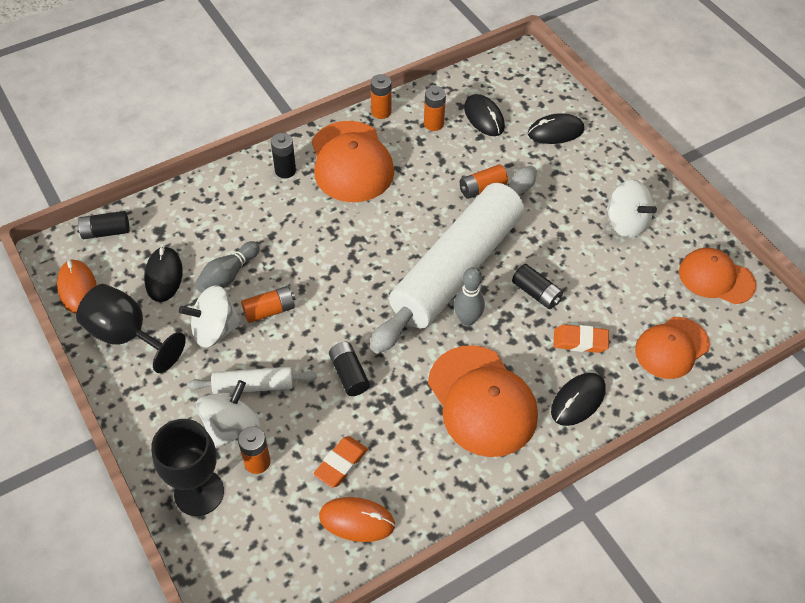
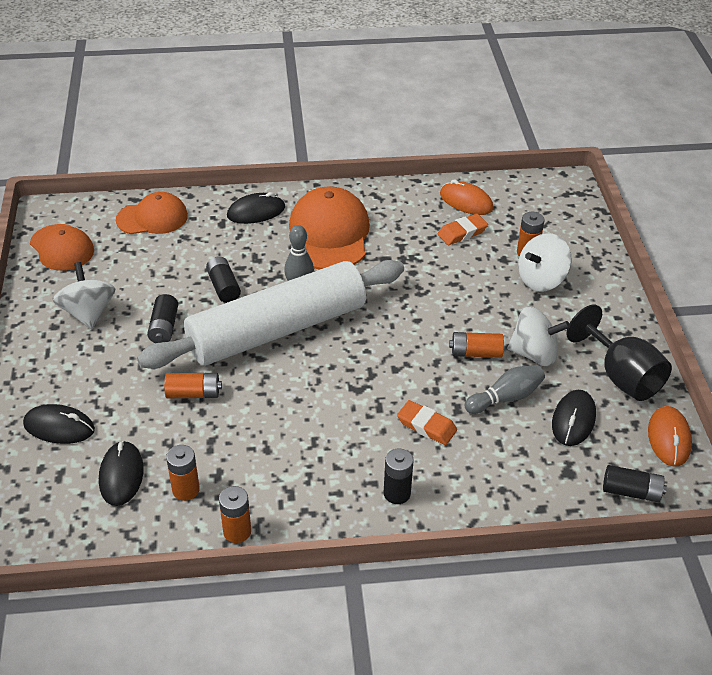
camera: 155 degrees left, 10 degrees down
black goblet [151,419,224,516] -> none
white rolling pin [188,367,317,394] -> none
orange cap [312,121,394,202] -> none
black battery [329,342,370,396] -> black battery moved to [147,294,178,343]
orange eraser [553,324,609,353] -> orange eraser moved to [397,400,457,445]

